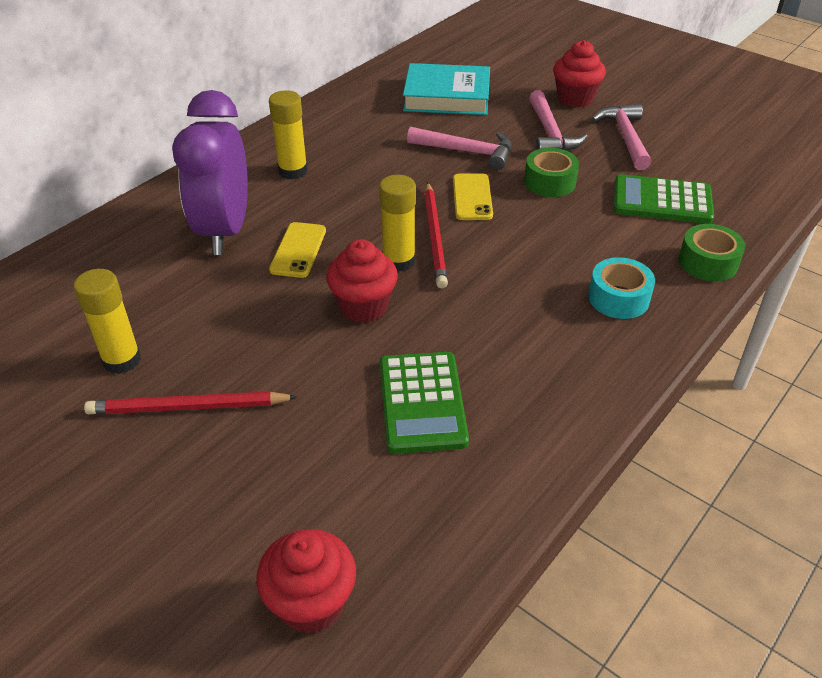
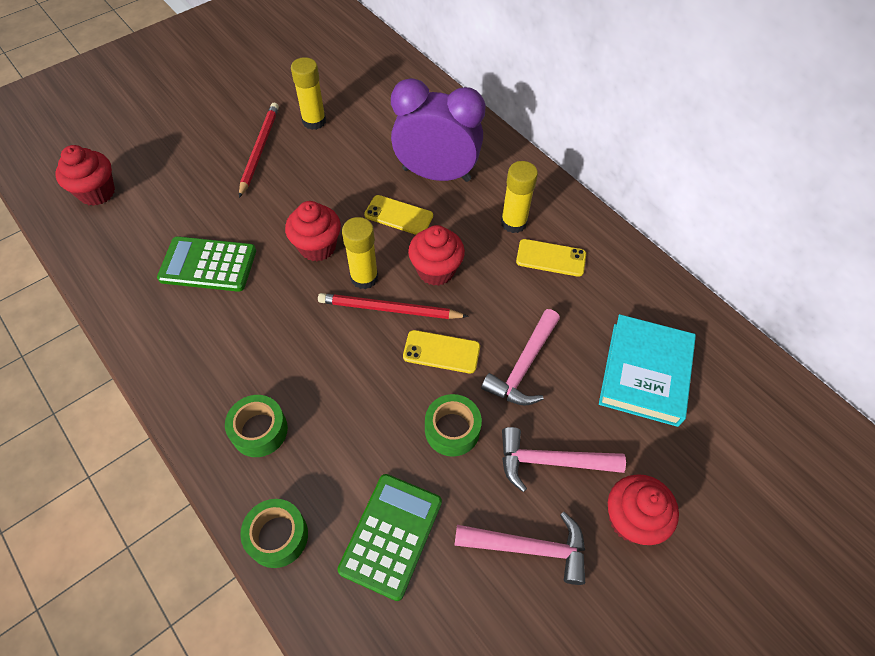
camera: 100 degrees right, 15 degrees up
turquoise tape [588,257,655,319] -> green tape [225,395,288,457]
none -> red cupcake [408,225,465,286]
none -> yellow phone [516,239,586,277]

